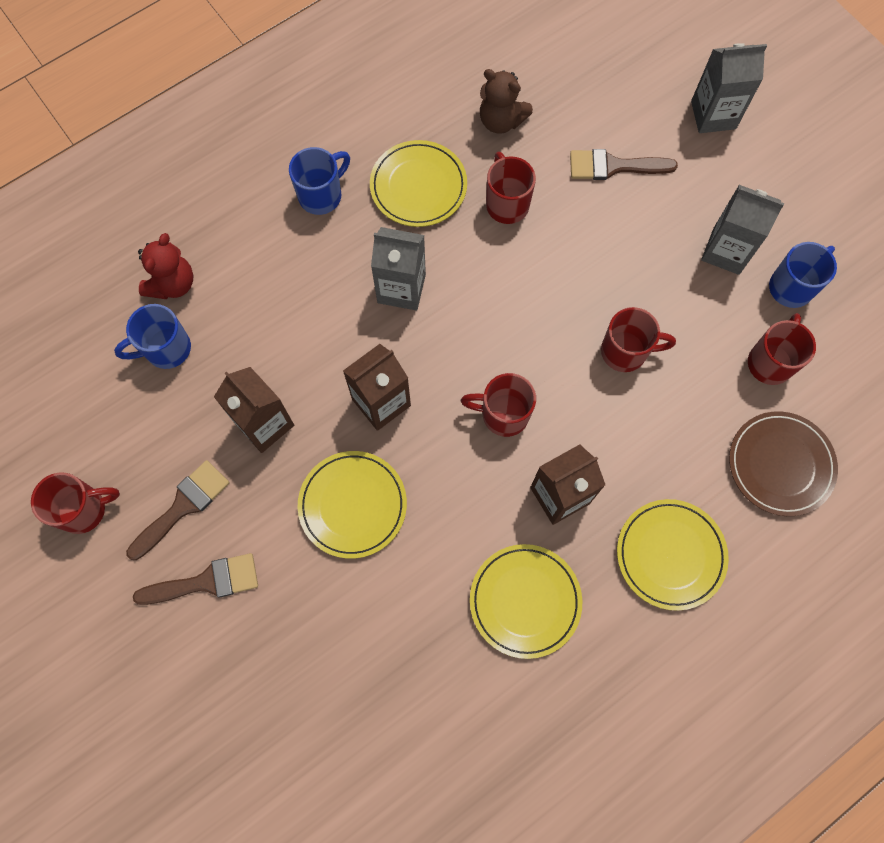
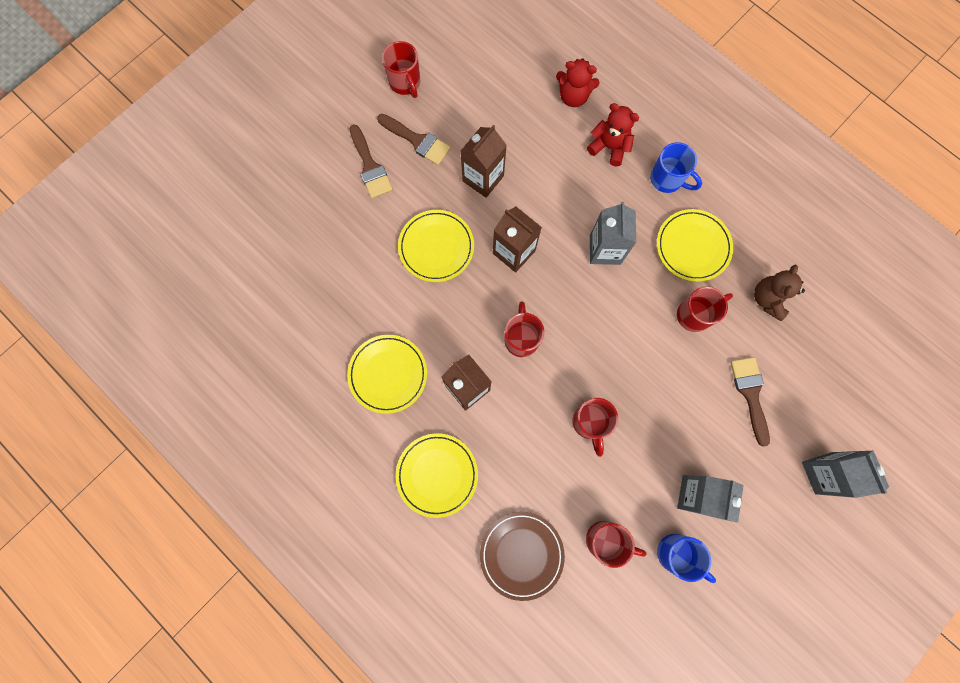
camera: 80 degrees right, 5 degrees up
blue mug [114,304,191,369] -> none
none -> red teddy bear [587,103,639,166]

